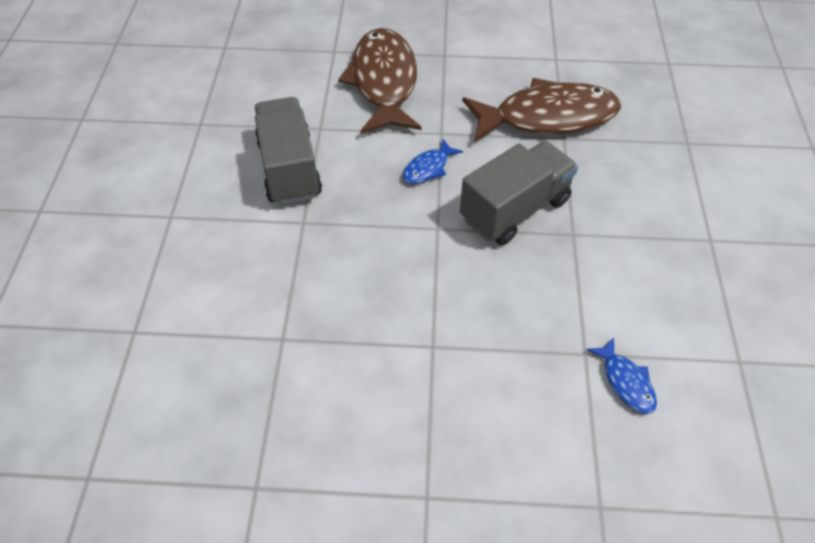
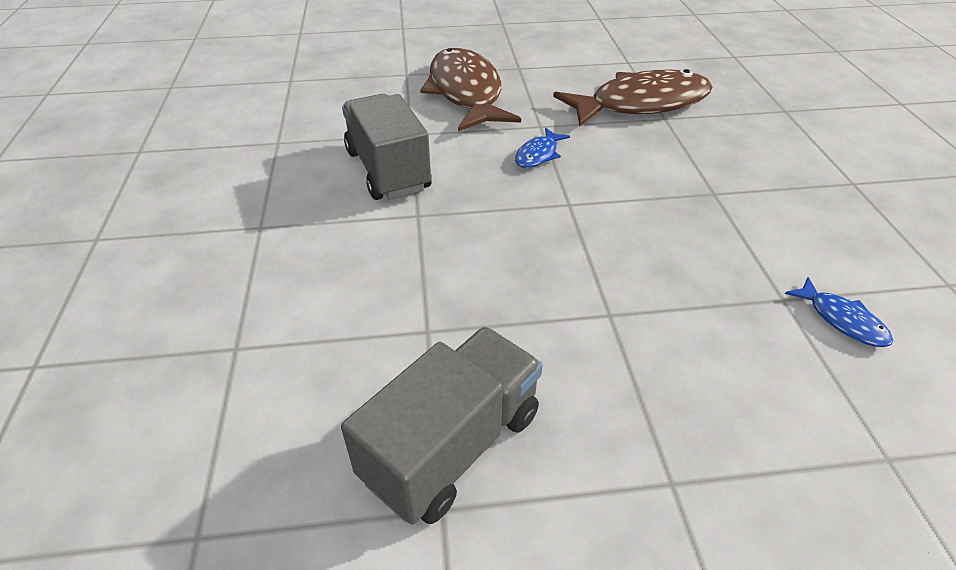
camera: 10 degrees left, 10 degrees down
grey truck [460,141,578,245] -> grey truck moved to [341,327,543,524]

